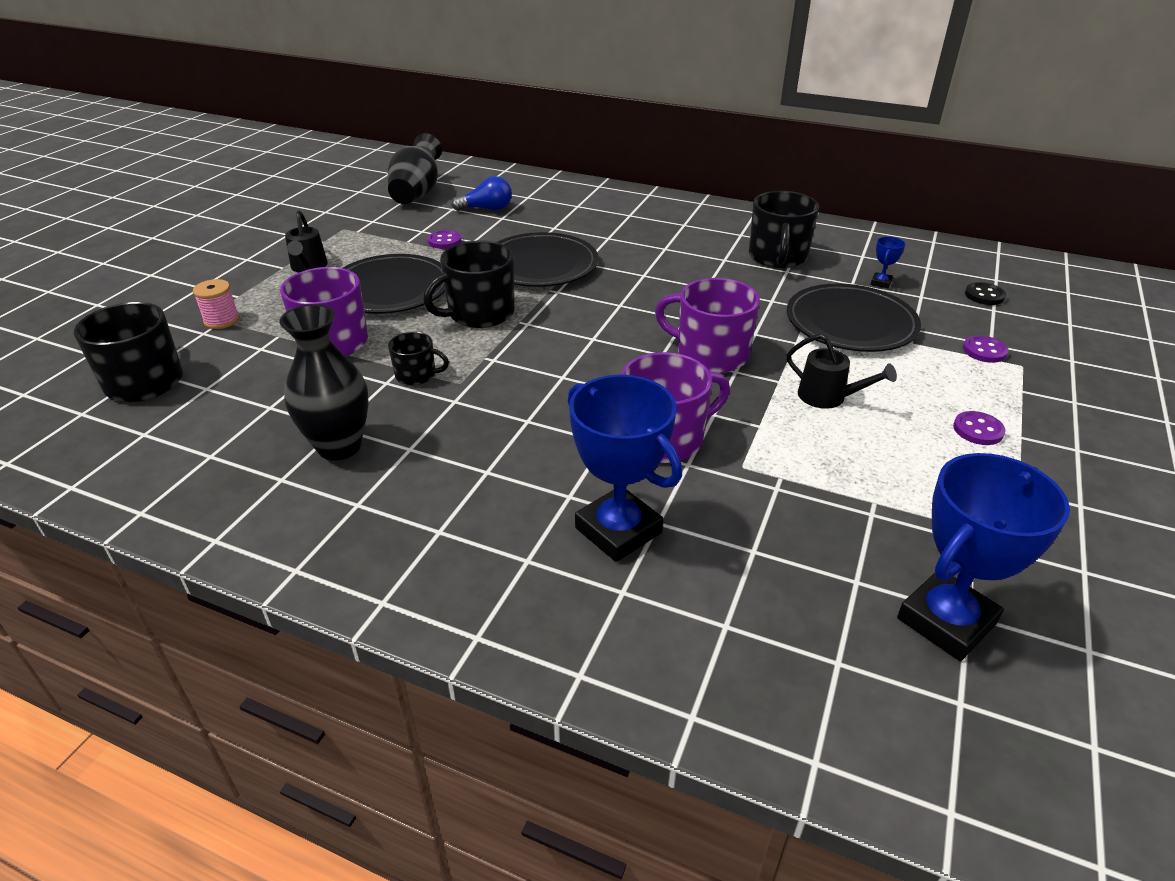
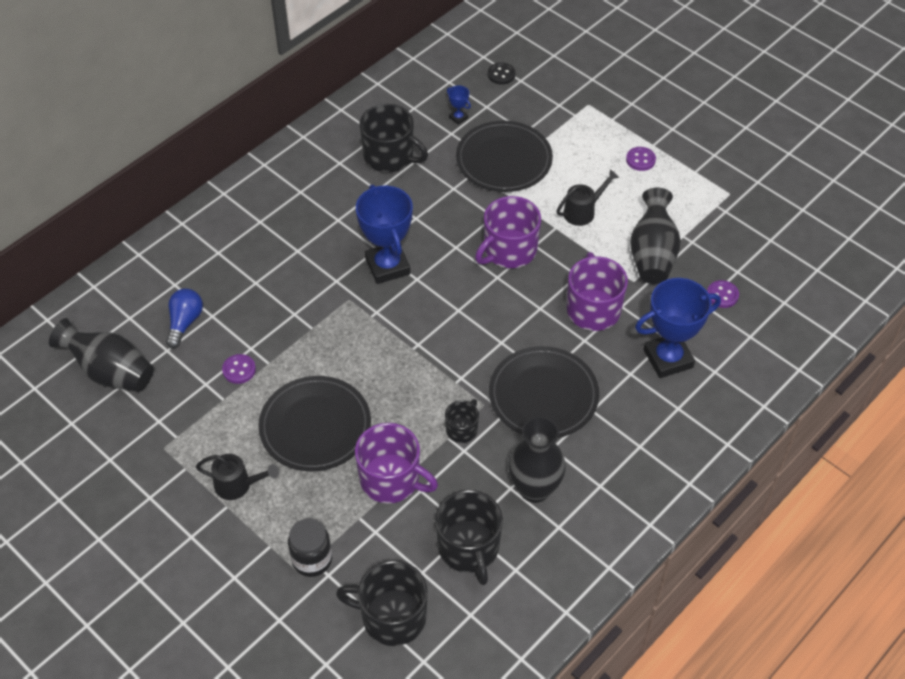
camera: 70 degrees left, 15 degrees up
pink spool [193,279,239,329] -> black jar [288,519,332,577]
black mug [423,240,515,328] -> black mug moved to [435,490,503,585]
black plate [497,232,598,287] -> black plate moved to [489,346,599,438]
blue trophy [897,453,1070,661] -> blue trophy moved to [356,185,413,284]
purple button [963,335,1009,363] -> purple button moved to [707,280,739,308]
none -> black vase [630,187,681,284]

